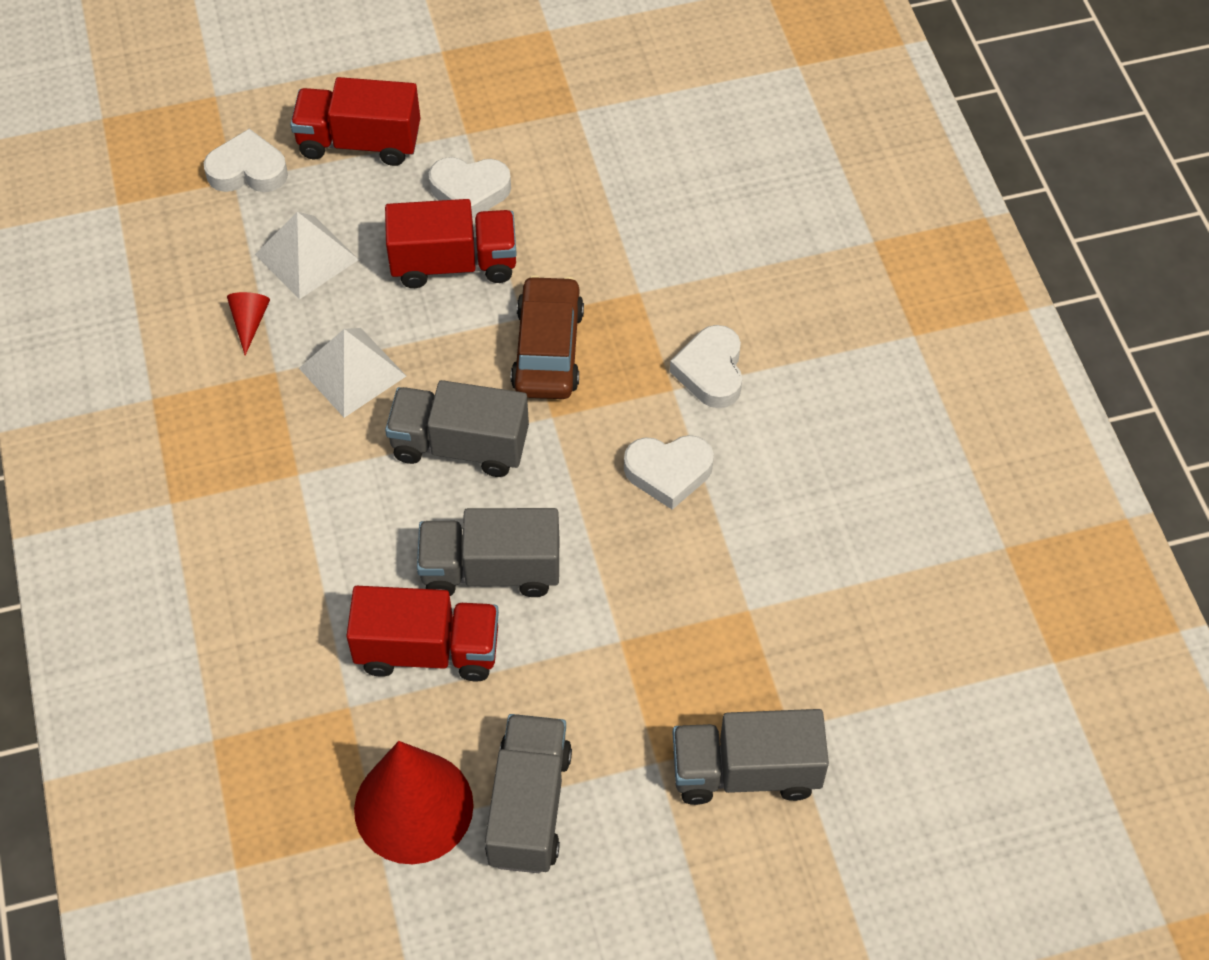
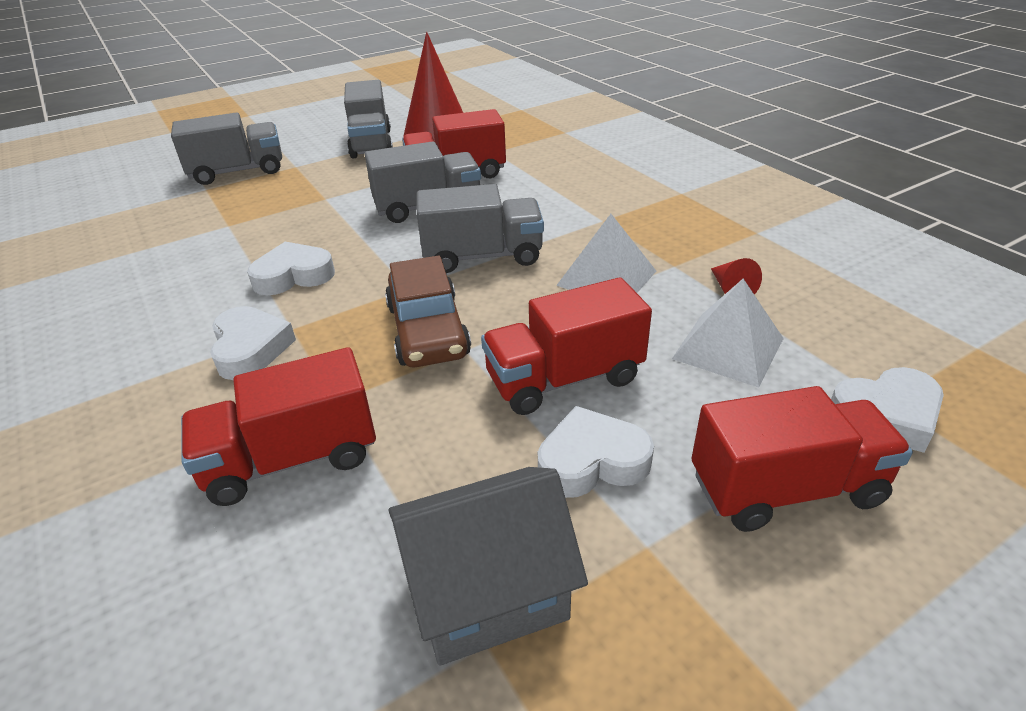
camera: 165 degrees right, 20 degrees down
none -> red truck [181,347,376,506]
none -> grey house [389,467,588,666]

